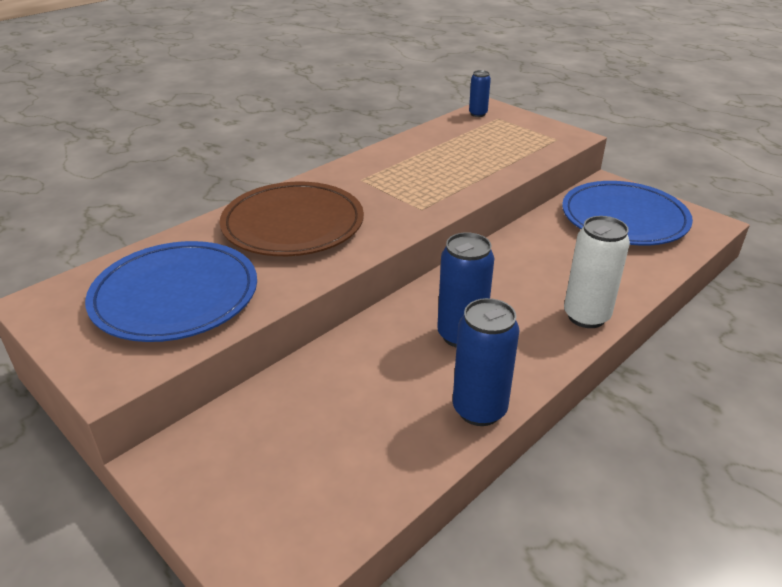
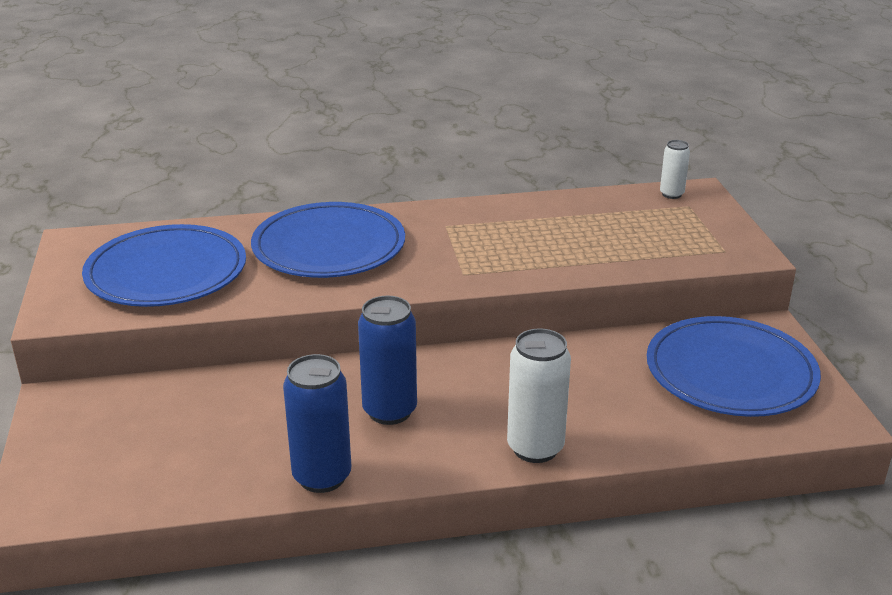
camera: 35 degrees right, 5 degrees down
brown plate [220,182,364,256] -> blue plate [251,202,405,278]
blue can [469,70,491,117] -> white can [660,140,690,199]

